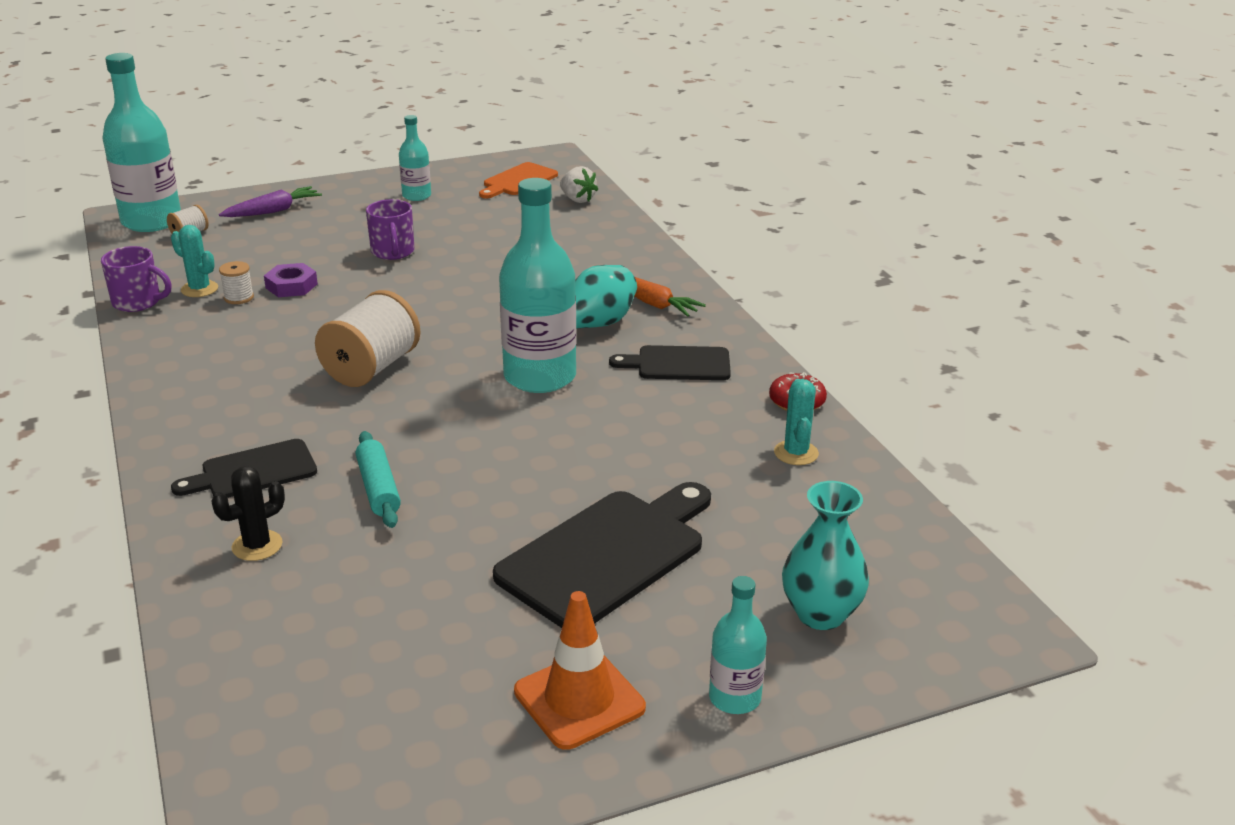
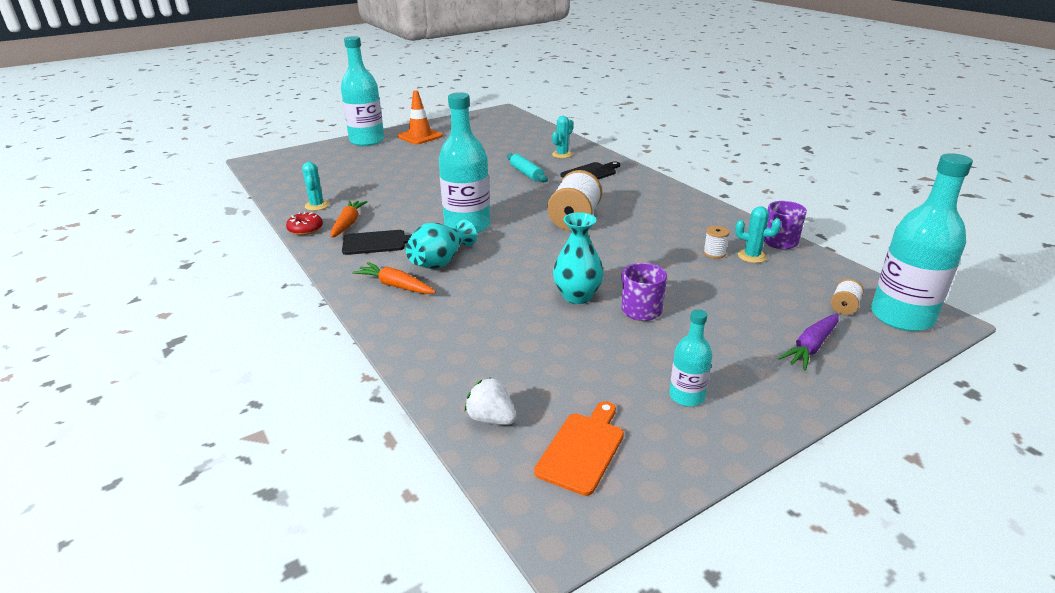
camera: 170 degrees right, 0 degrees up
black cactus [211,466,285,561] -> turquoise cactus [552,116,573,158]
purple nut [264,263,318,297] -> none
black cutting board [493,482,711,628] -> none
turquoise bottle [709,576,767,714] -> turquoise bottle [341,36,384,146], size x1.94
turquoise vase [782,481,869,630] -> turquoise vase moved to [553,212,604,304]
none -> orange carrot [331,200,368,238]

